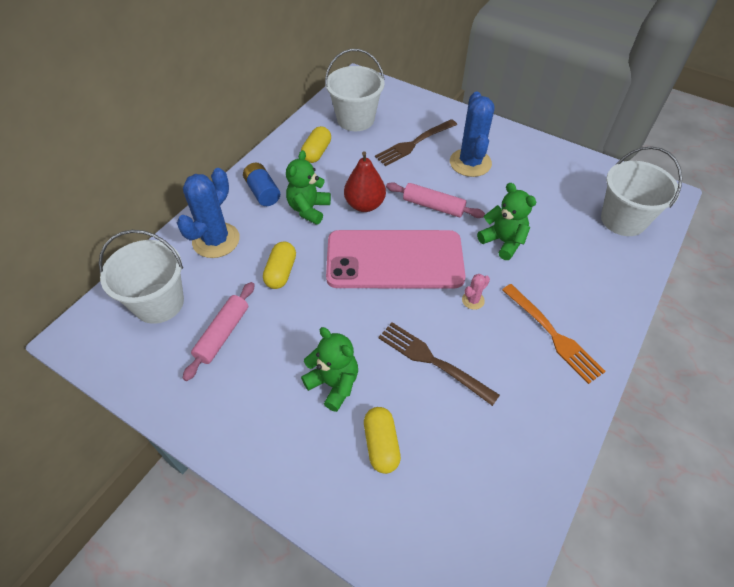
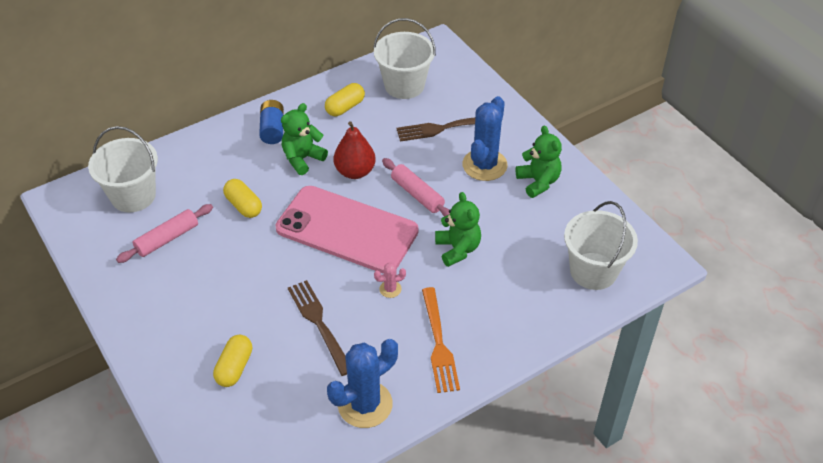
camera: 25 degrees right, 5 degrees down
blue cactus [177,168,240,258] -> blue cactus moved to [327,339,398,428]
yellow capsule [263,242,296,289] -> yellow capsule turned 75 degrees counterclockwise [223,179,262,218]
green teddy bear [301,327,358,412] -> green teddy bear moved to [516,126,562,198]

